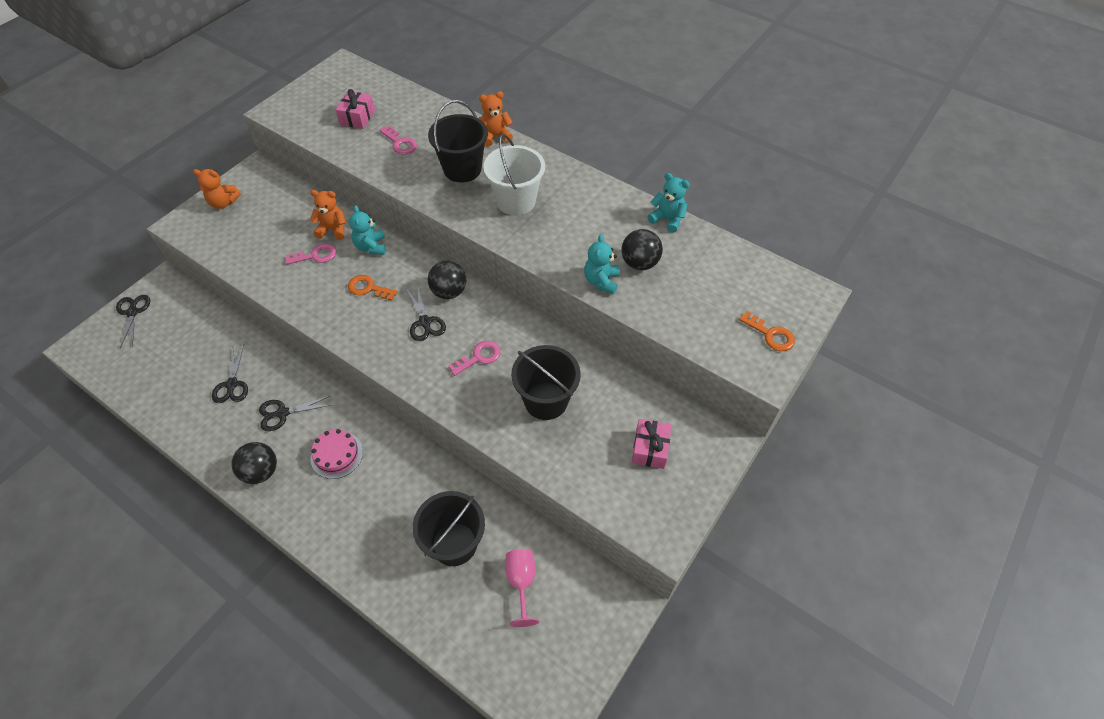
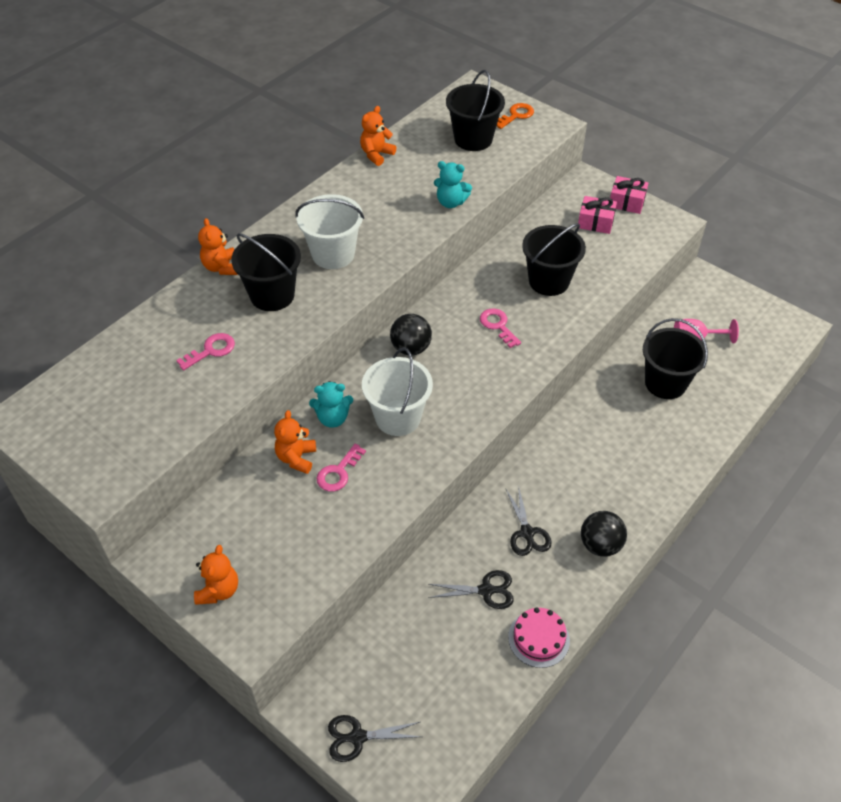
camera: 85 degrees left, 5 degrees down
pink key [285,243,336,265] -> pink key turned 135 degrees counterclockwise [317,444,366,492]
pink cake [310,429,363,479] -> pink cake moved to [508,607,570,668]
pink gift [335,89,375,129] -> pink gift moved to [610,176,649,214]
orange key [348,275,398,301] -> white bucket [362,347,433,436]
black scissors [406,284,446,341] -> none
black ball [621,229,663,270] -> none
turquoise teddy bear [647,173,690,233] -> orange teddy bear [360,106,397,166]
none -> black bucket [446,70,505,151]

